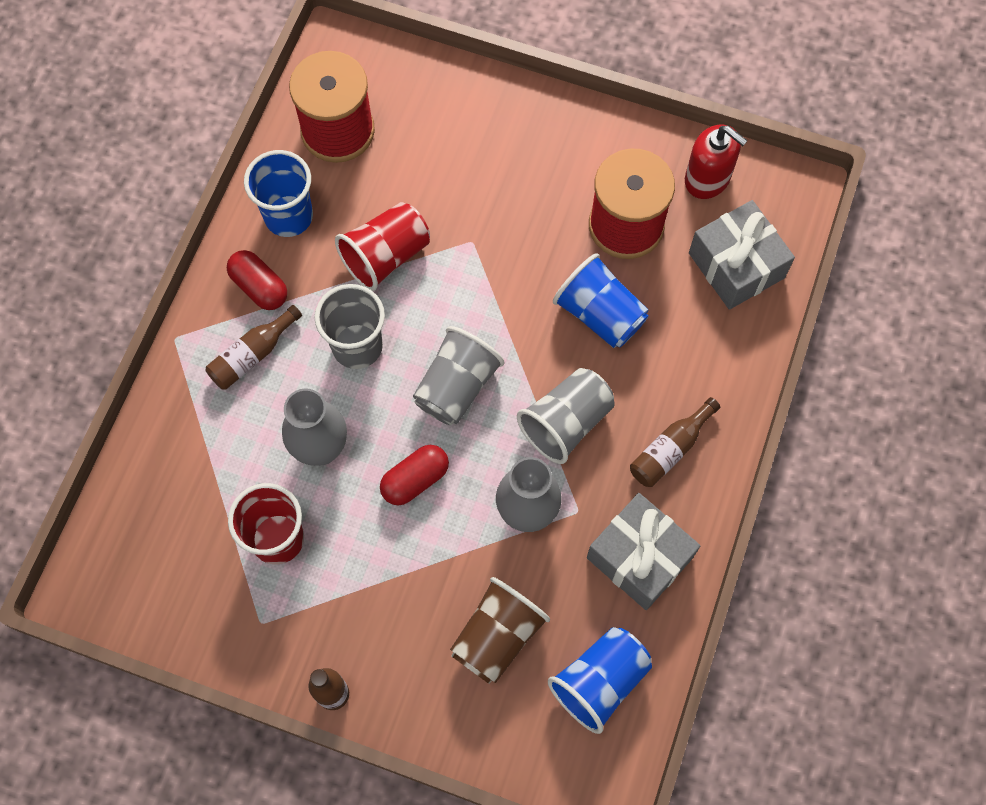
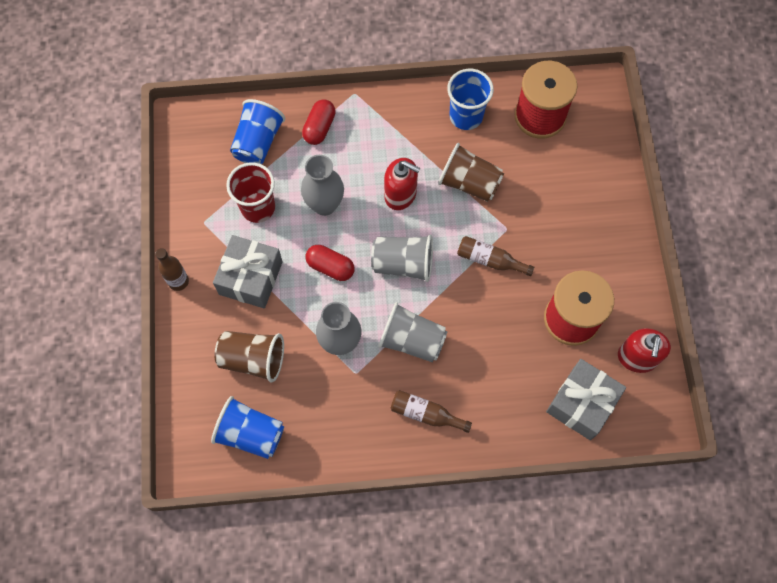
camera: 65 degrees right, 0 degrees up
brown bottle [206,305,302,390] -> brown bottle moved to [457,236,534,276]
red capsule [227,250,287,310] -> red capsule moved to [302,99,336,145]
grey cup [315,284,385,369] -> red soap dispenser [384,158,420,210]
red cup [335,202,430,291] -> brown cup [438,143,504,202]
blue cup [553,253,649,348] -> blue cup moved to [230,99,285,164]
grey gift [587,493,701,610] -> grey gift moved to [213,235,283,309]

